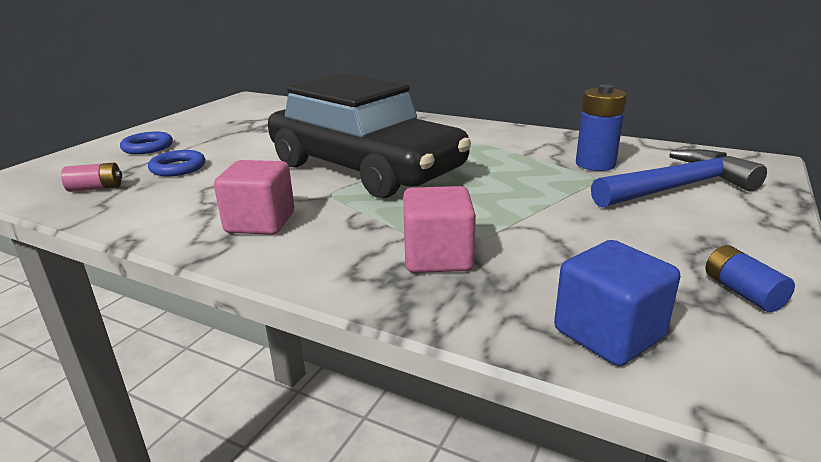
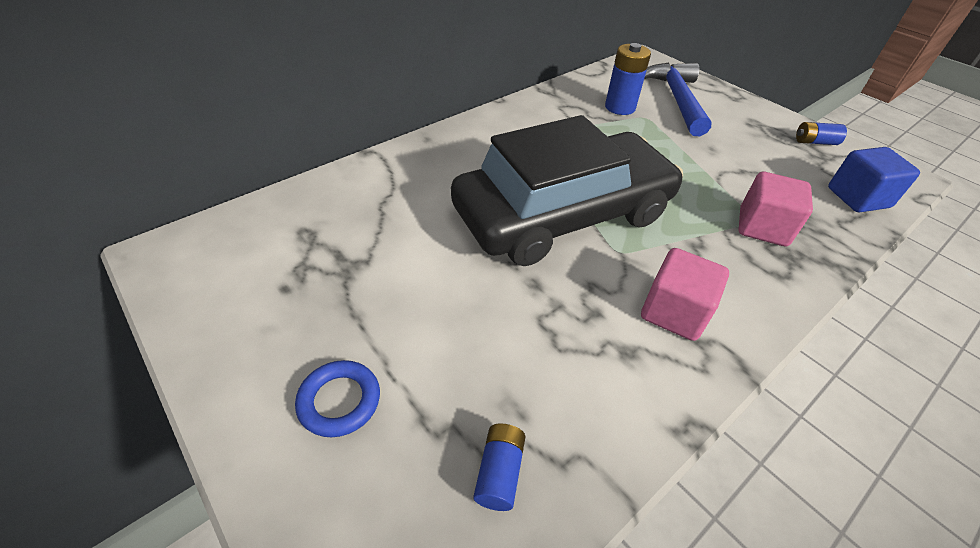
camera: 70 degrees left, 20 degrees up
pink battery [61,163,122,192] -> blue battery [473,423,526,511]
blue ring [148,150,205,176] -> none

